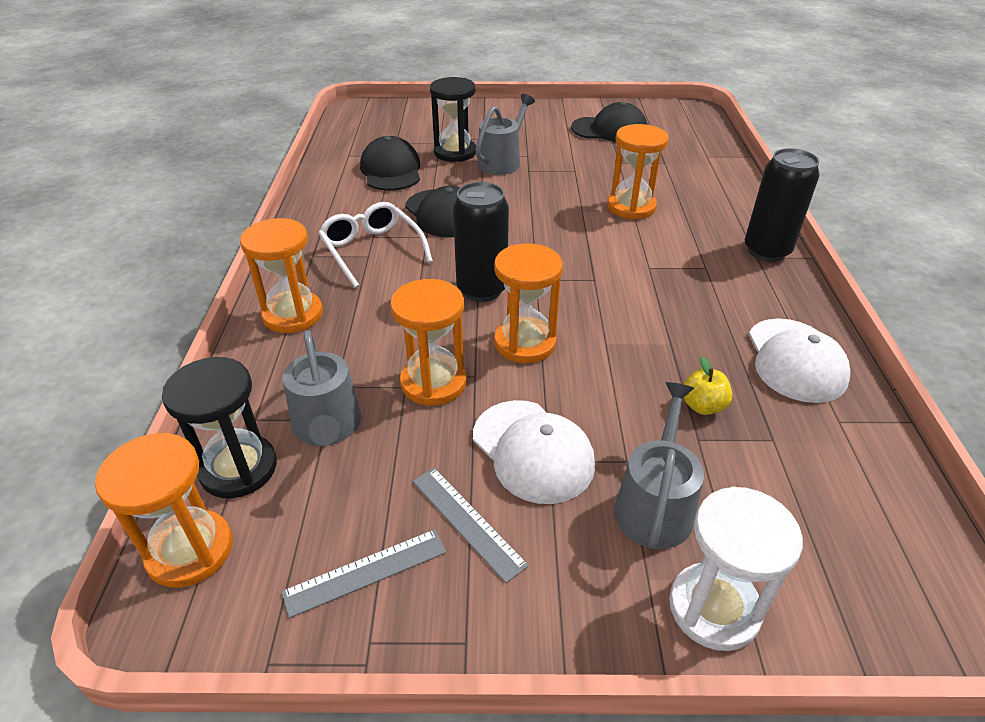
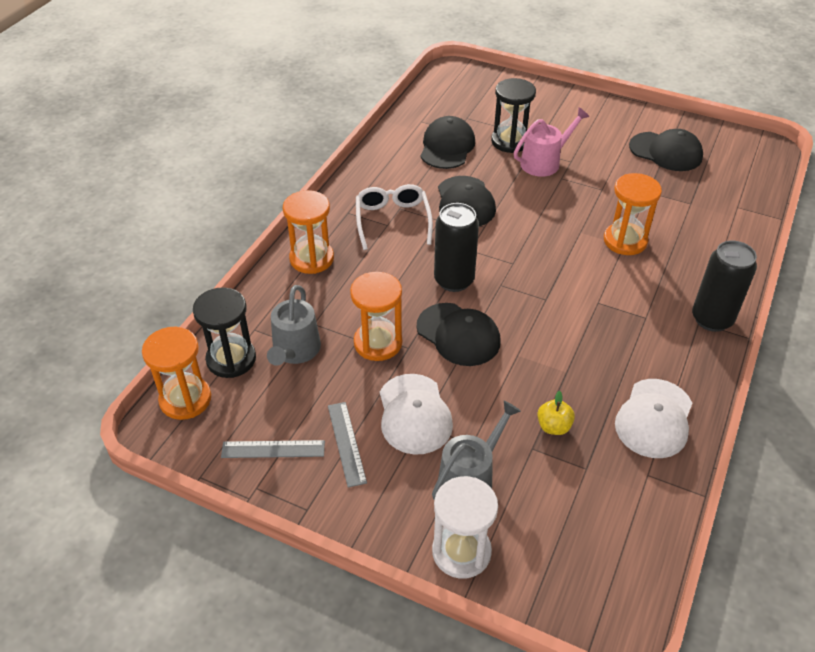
camera: 25 degrees right, 5 degrees up
grey watering can [476,94,535,175] -> pink watering can [514,107,590,177]
orange hourglass [494,243,563,363] -> black cap [416,303,501,366]

